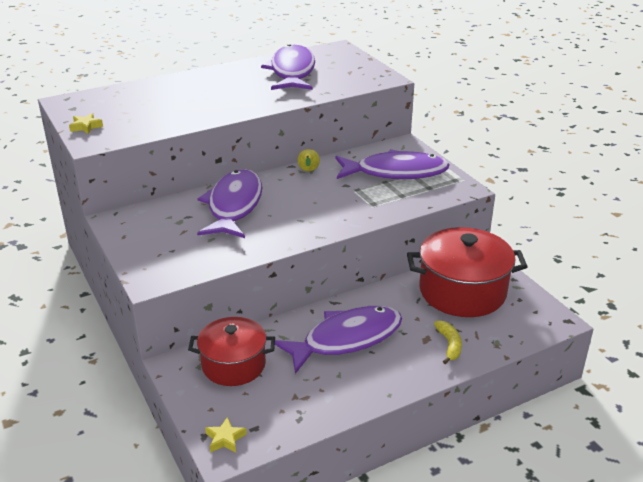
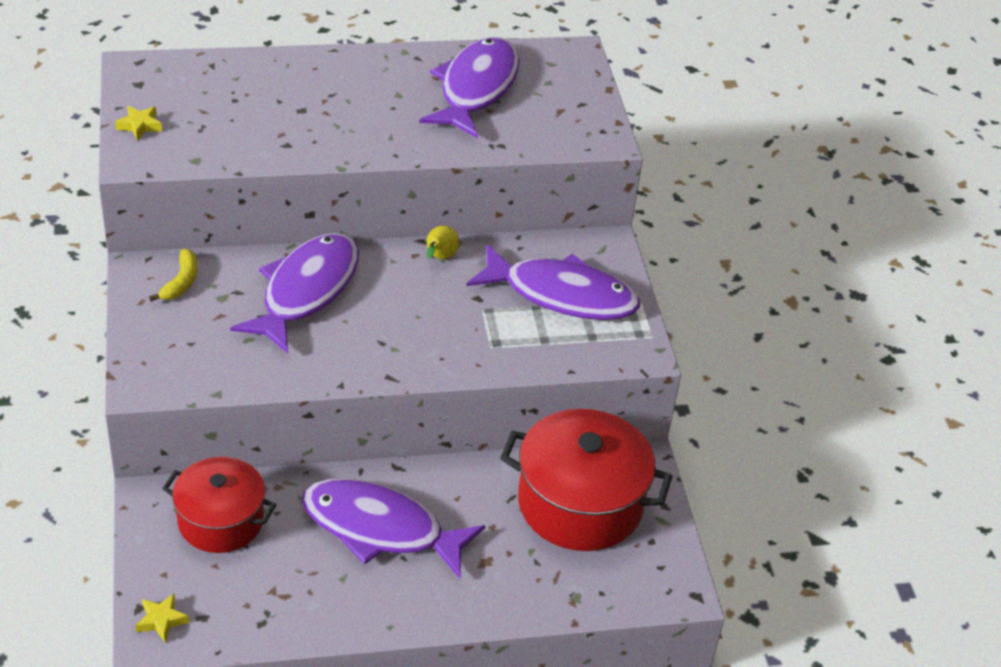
camera: 15 degrees right, 10 degrees up
purple fish [275,306,402,374] -> purple fish turned 150 degrees counterclockwise [302,478,485,578]
yellow banana [434,320,462,364] -> yellow banana moved to [149,249,198,301]

